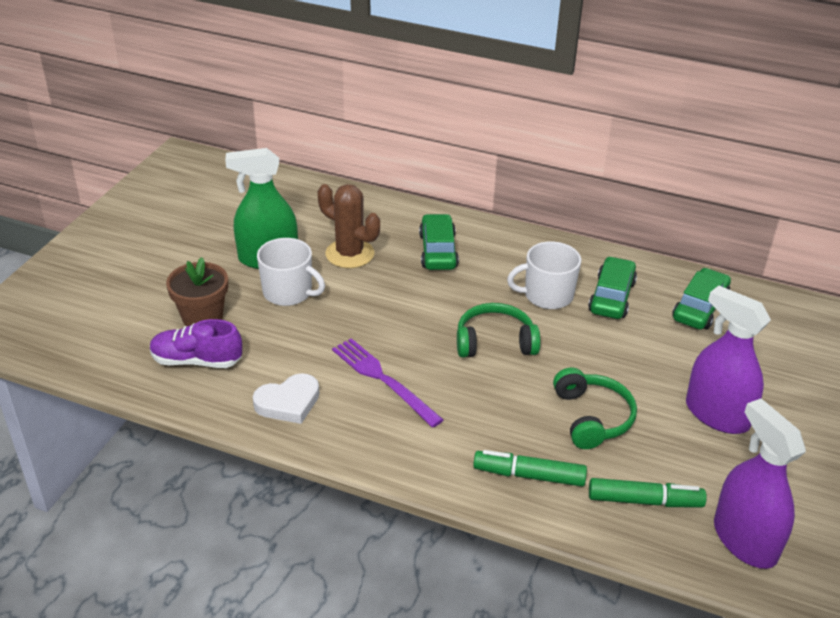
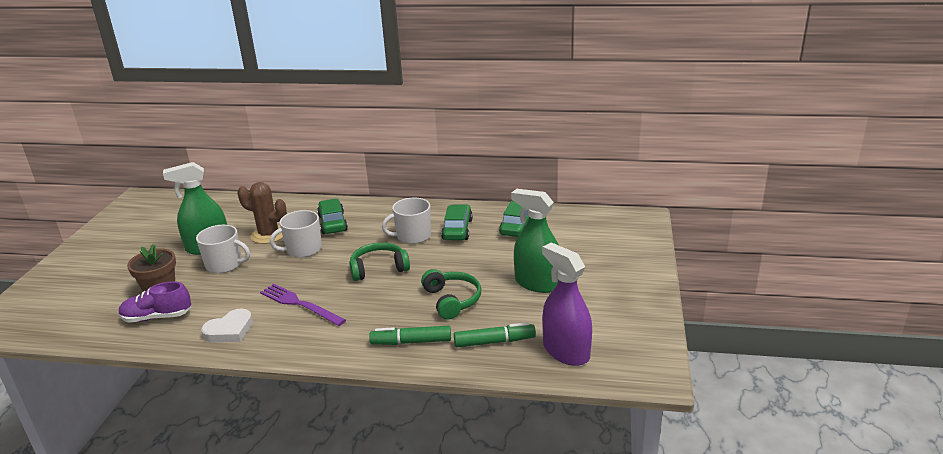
camera: 10 degrees left, 10 degrees down
purple spray bottle [686,285,771,434] -> green spray bottle [511,189,559,293]
none -> white mug [270,210,322,258]

